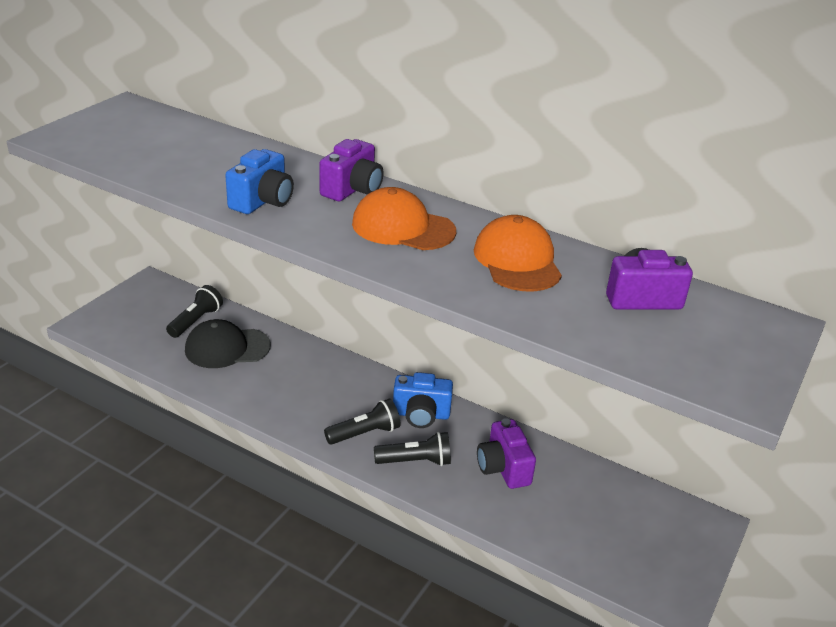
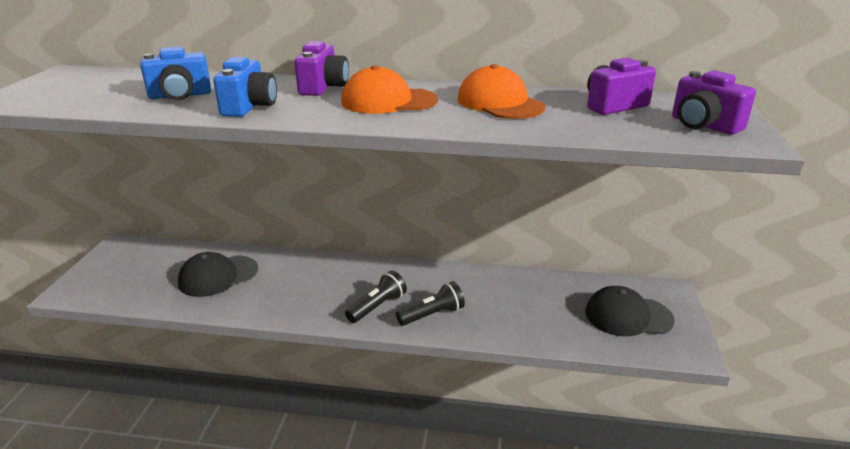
camera: 20 degrees left, 5 degrees down
black flashlight [166,285,223,338] -> none
blue camera [393,372,453,428] -> blue camera moved to [140,47,211,100]
purple camera [477,418,536,489] -> purple camera moved to [672,70,756,135]
none -> black cap [586,286,675,336]

